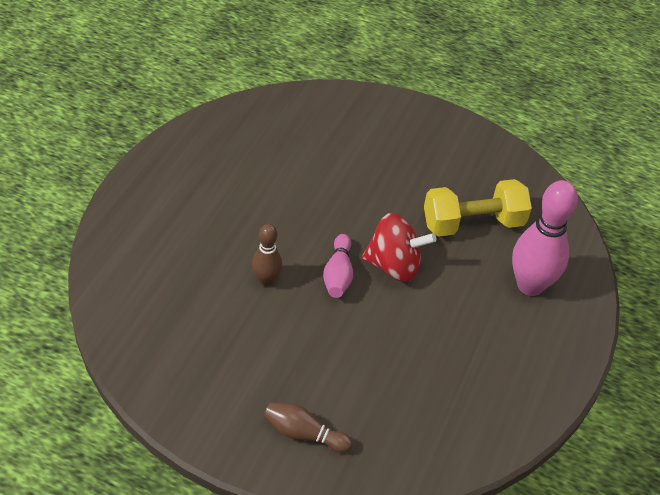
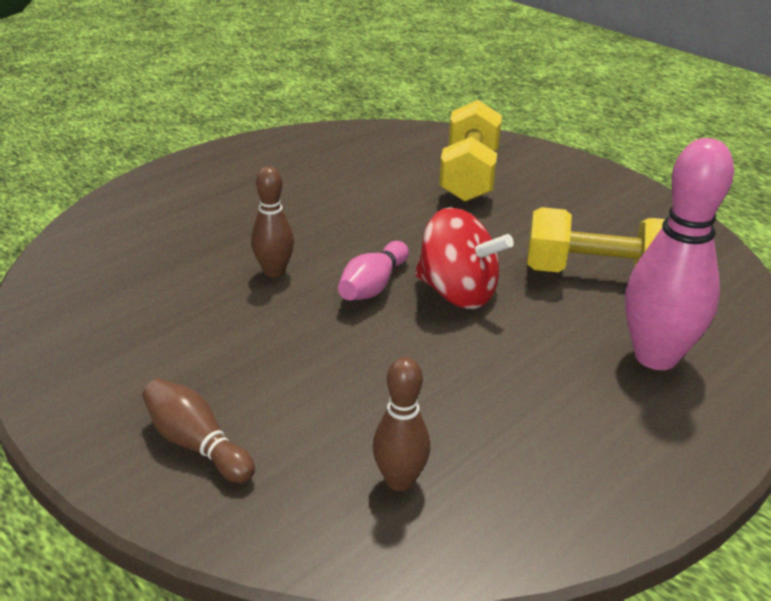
camera: 25 degrees right, 15 degrees down
none -> brown bowling pin [373,357,431,491]
none -> yellow dumbbell [439,100,502,202]

